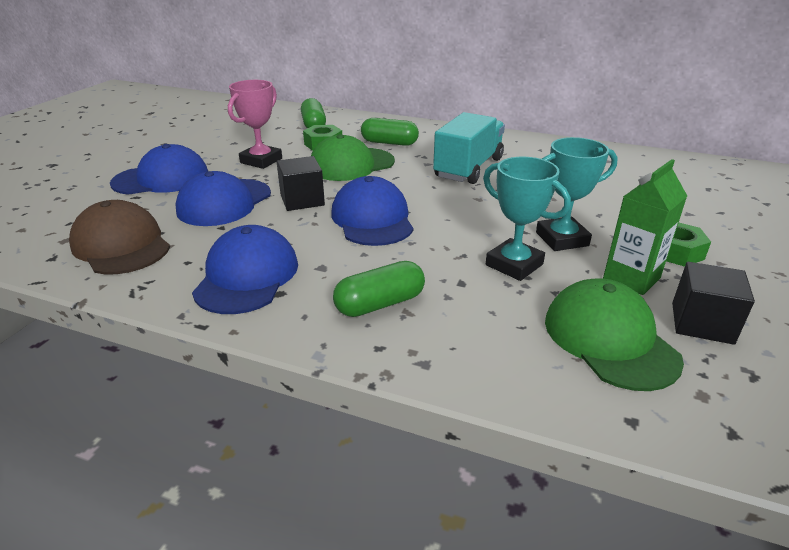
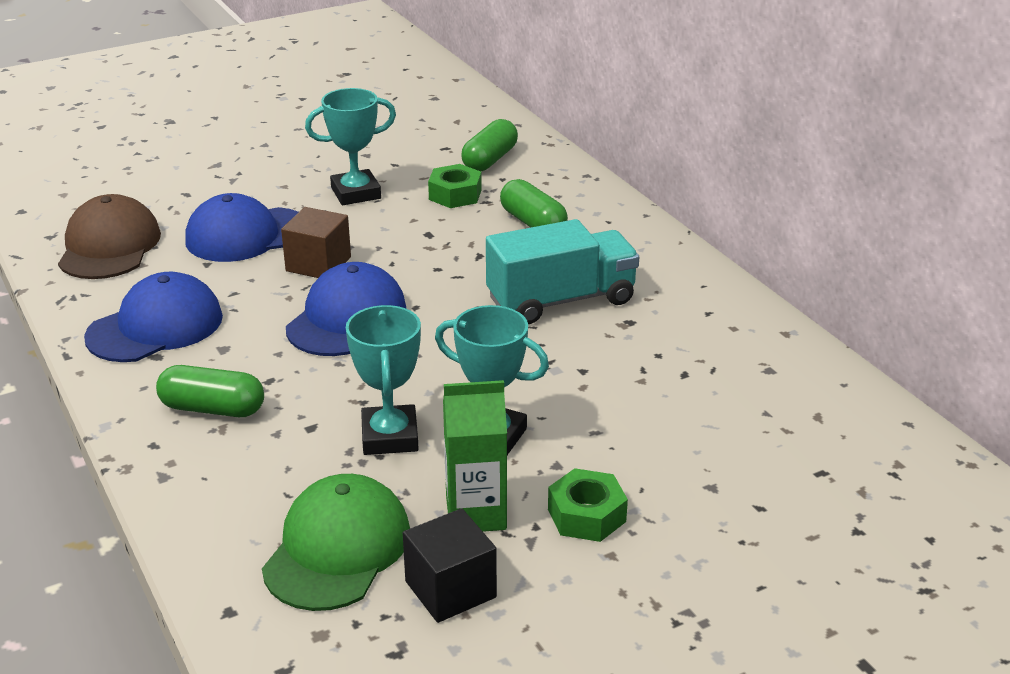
camera: 40 degrees right, 0 degrees up
blue cap [110,144,208,195] -> none
pink trophy [228,80,282,169] -> turquoise trophy [305,88,396,205]
black cube [276,156,325,211] -> brown cube [281,207,351,278]
green cap [311,134,395,181] -> none

